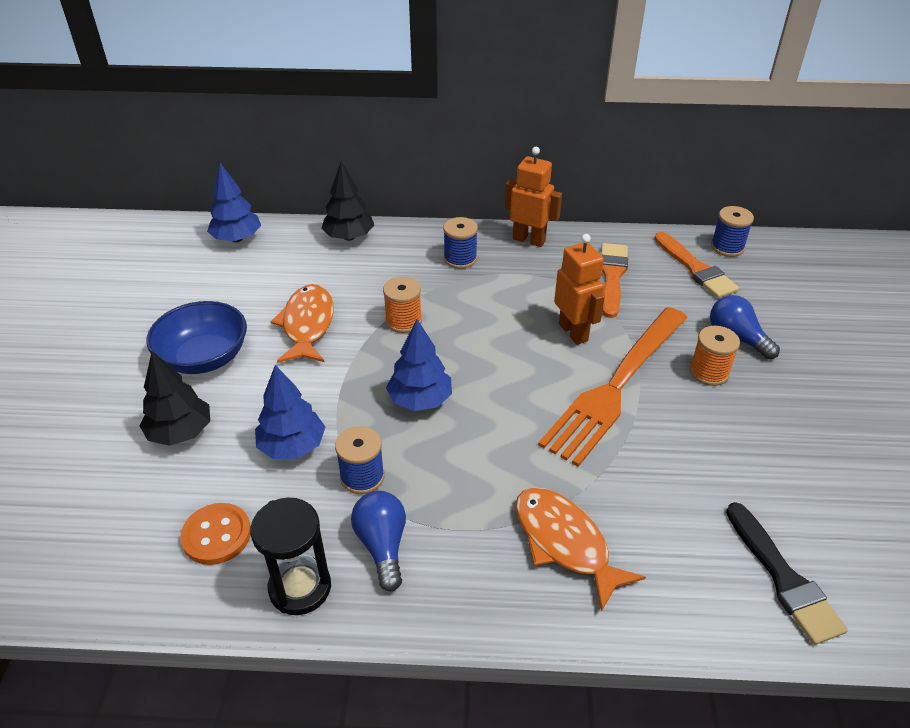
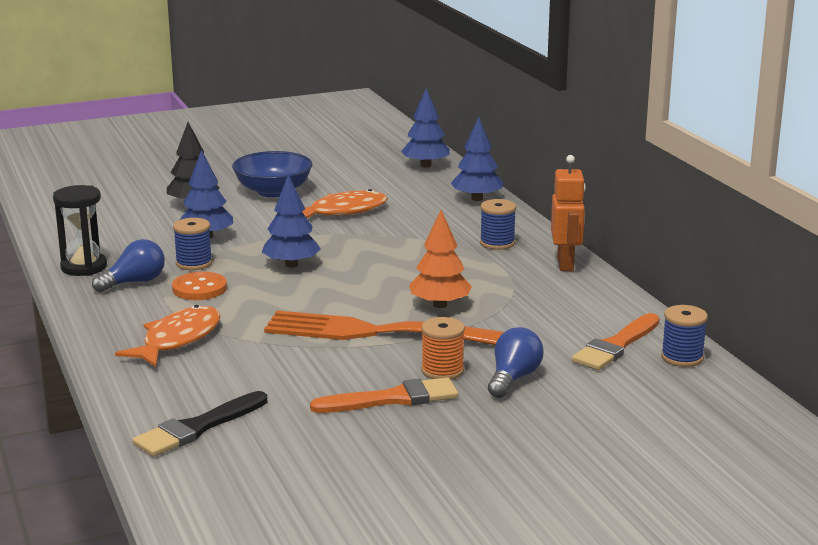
camera: 65 degrees right, 20 degrees down
orange button [180,503,251,565] -> orange button moved to [172,272,227,300]
black tree [321,161,374,241] -> blue tree [451,117,503,201]
orange spool [383,277,422,333] -> none
orange robot [554,234,605,345] -> orange tree [409,210,472,308]
orange brush [601,243,628,318] -> orange brush moved to [310,377,458,413]

